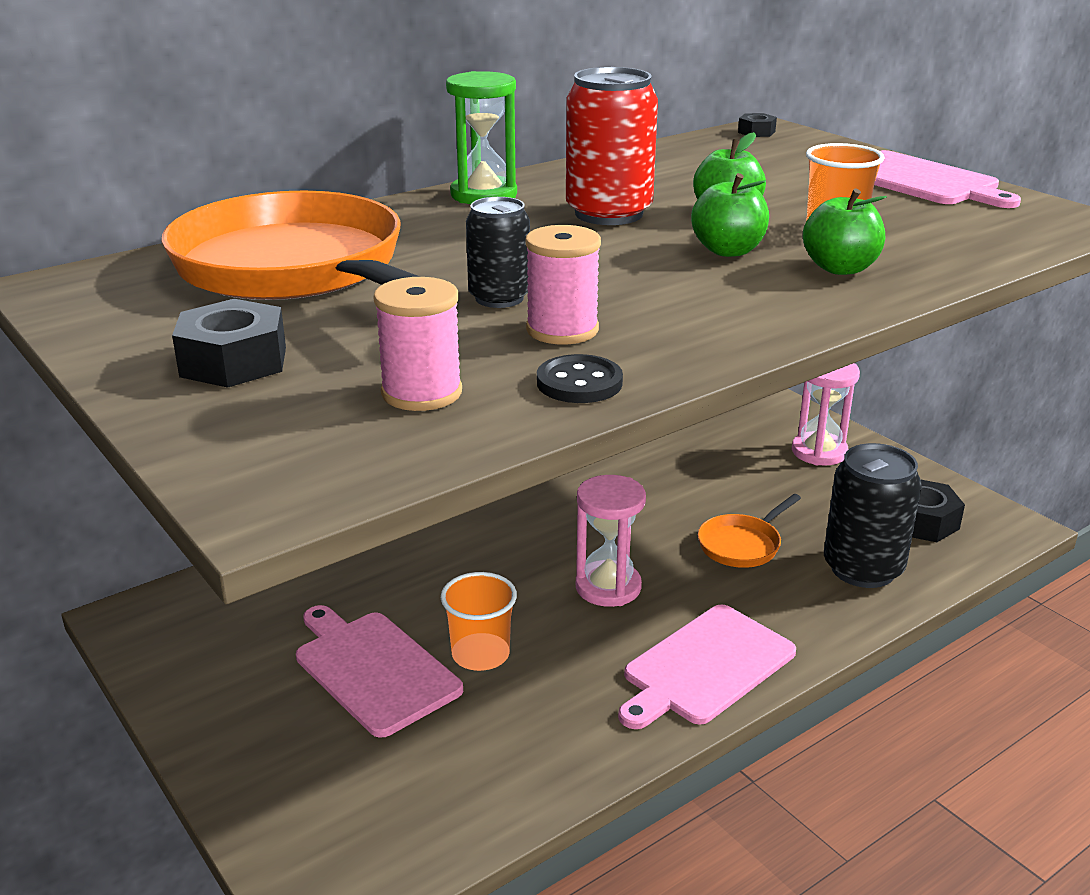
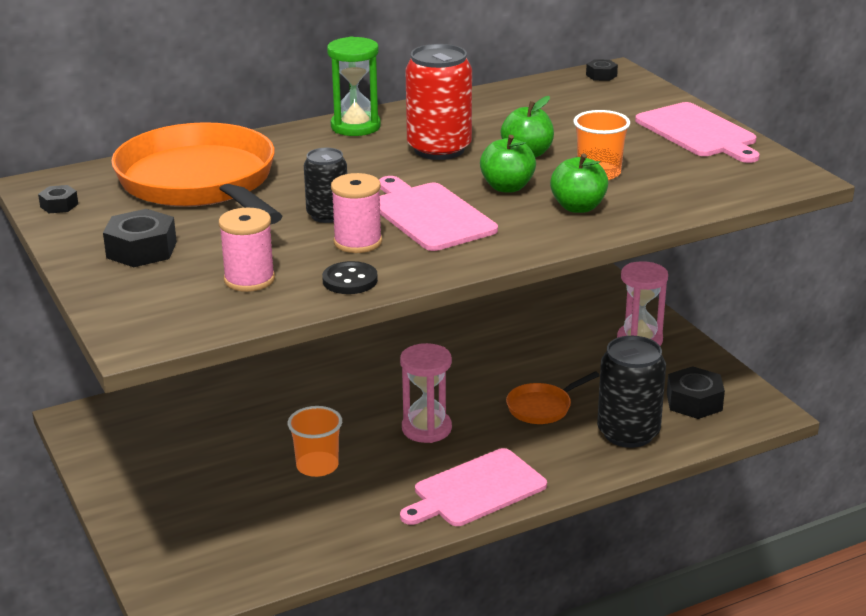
camera: 10 degrees right, 0 degrees up
pink cutting board [296,605,463,738] -> pink cutting board moved to [379,176,498,251]
none -> black nut [38,185,78,213]

